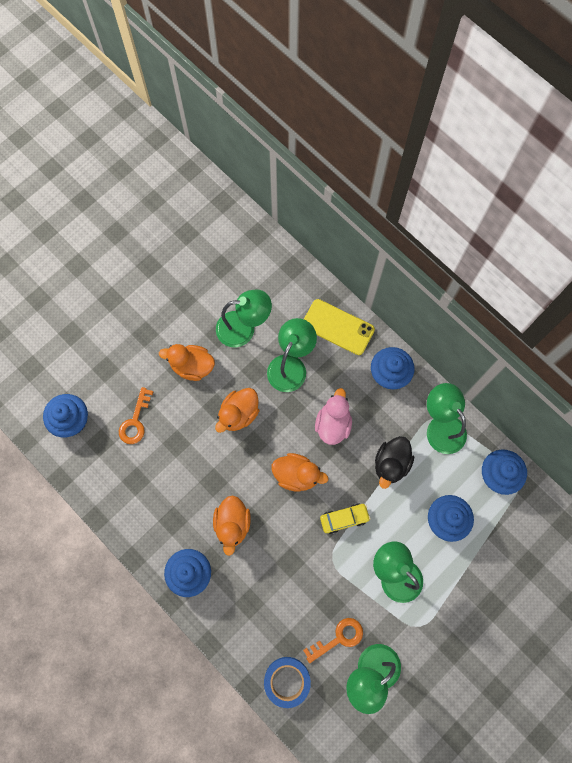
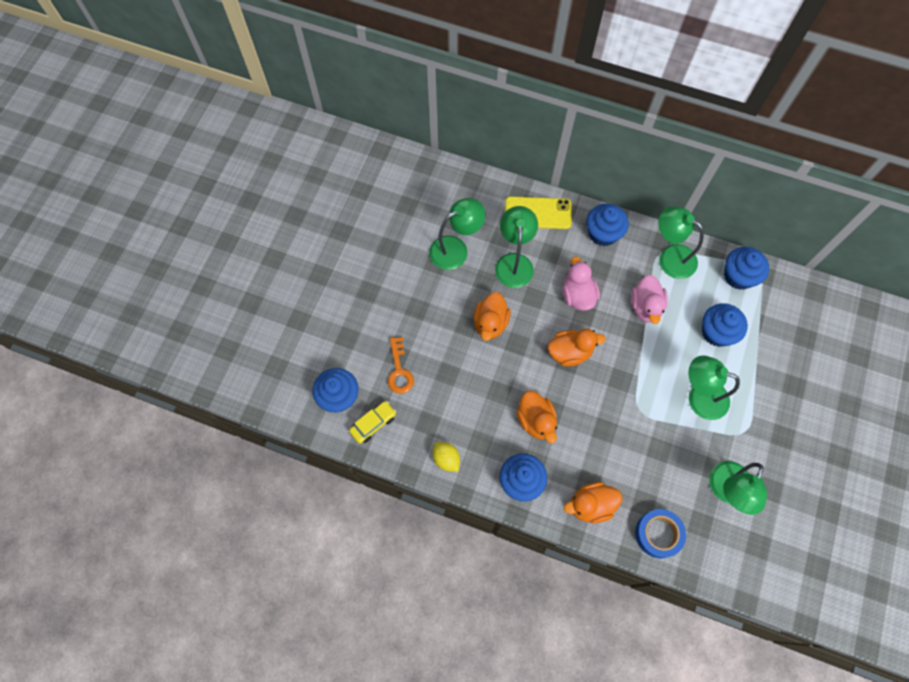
camera: 25 degrees left, 5 degrees down
orange duck [159,344,215,381] -> orange duck moved to [564,482,622,523]
orange key [303,618,363,663] -> none
yellow car [320,504,371,534] -> yellow car moved to [349,401,396,444]
black duck [375,436,414,489] -> pink duck [631,275,668,324]
none -> yellow lemon [433,442,460,472]

